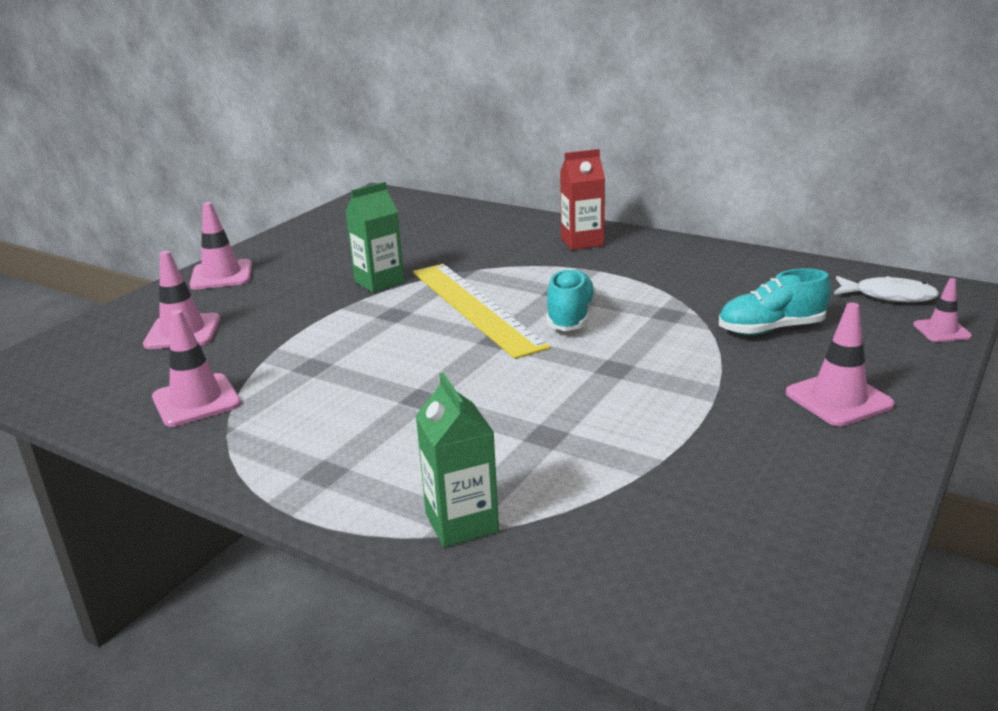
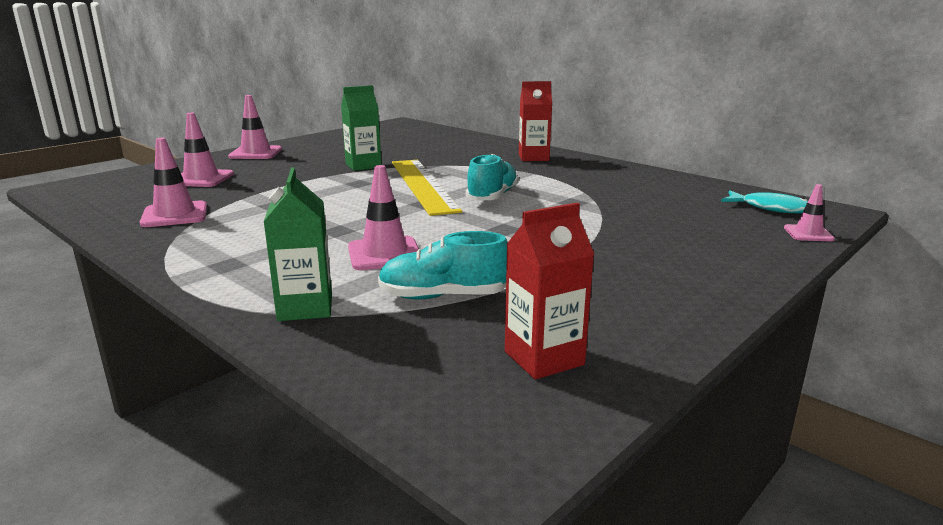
camera: 10 degrees right, 5 degrees down
turquoise shoe [719,269,831,335] -> turquoise shoe moved to [378,231,508,300]
pink traffic cone [786,302,895,426] -> pink traffic cone moved to [348,165,419,270]
white fish [834,276,939,302] -> turquoise fish [721,190,808,213]
none -> red carton [505,203,595,379]

